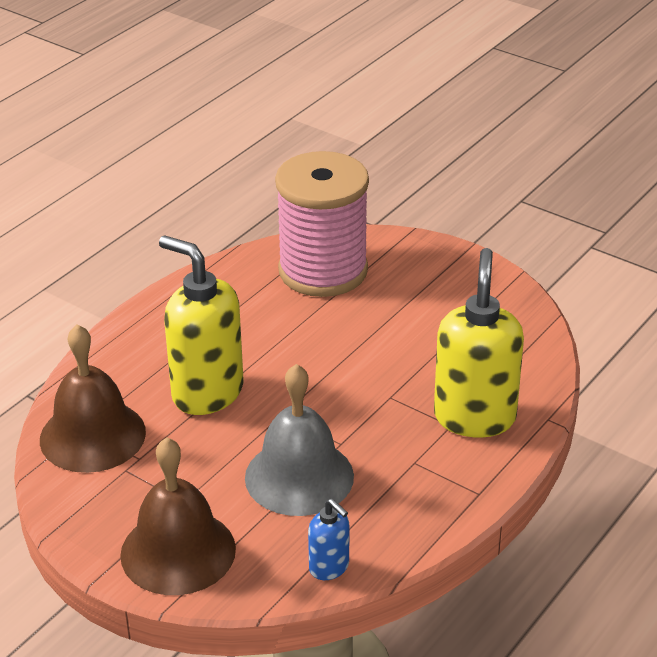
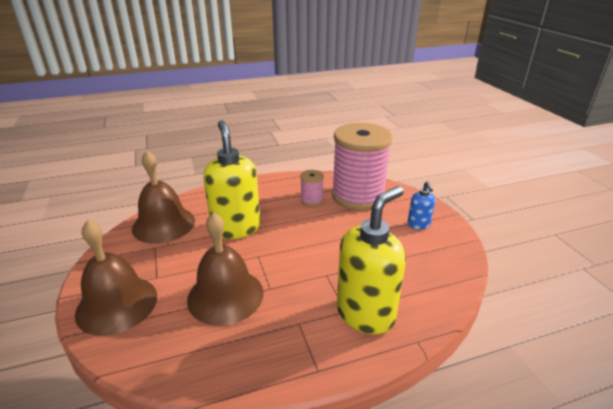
camera: 35 degrees right, 5 degrees down
grey bell [245,364,354,516] -> brown bell [187,212,264,326]
blue soap dispenser [308,499,349,580] -> blue soap dispenser moved to [408,181,435,230]
none -> pink spool [300,170,324,206]

